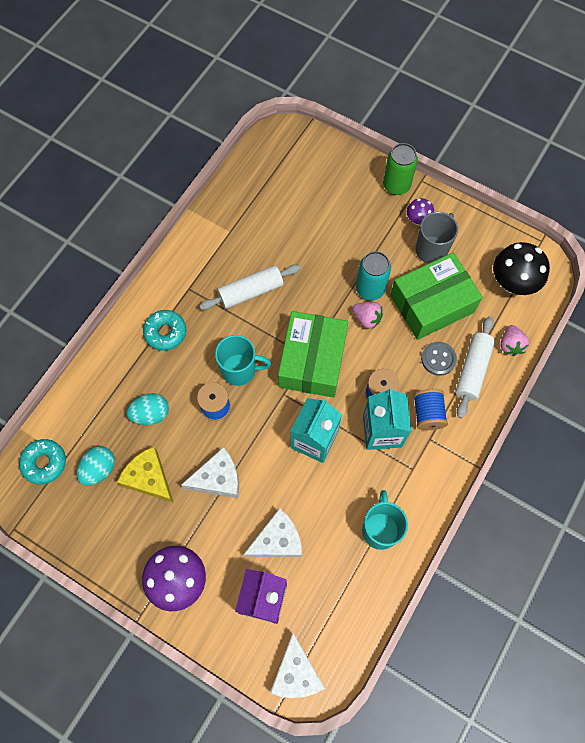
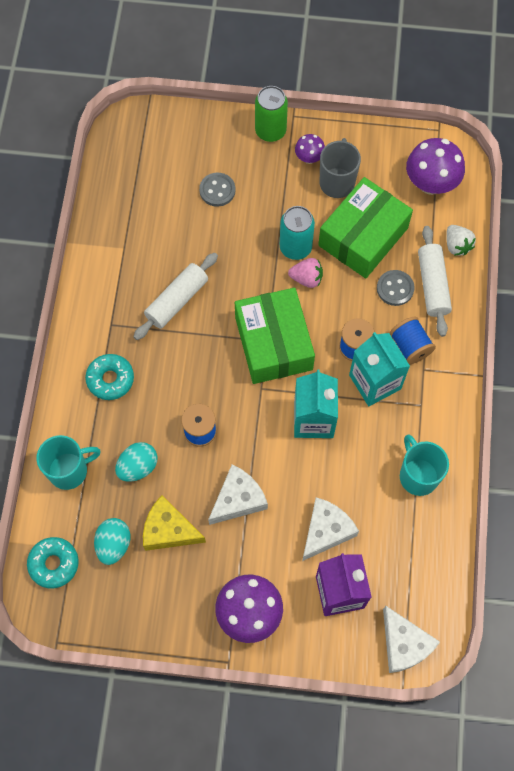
camera: 25 degrees left, 0 degrees up
turquoise mug [215,335,271,386] -> turquoise mug moved to [36,435,101,490]
black mushroom [493,242,550,295] -> purple mushroom [406,138,465,195]
pink strawberry [500,325,529,356] -> white strawberry [446,225,476,256]
none -> grey button [199,173,235,207]

